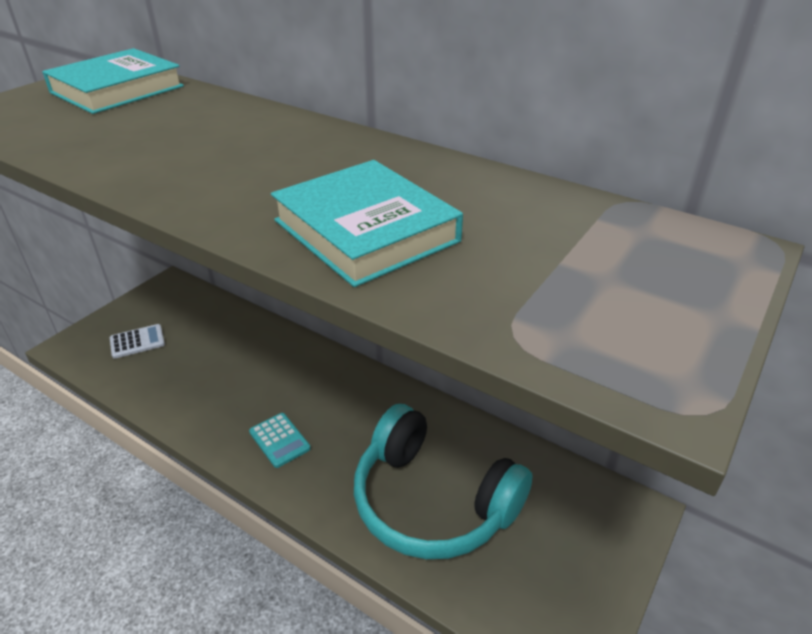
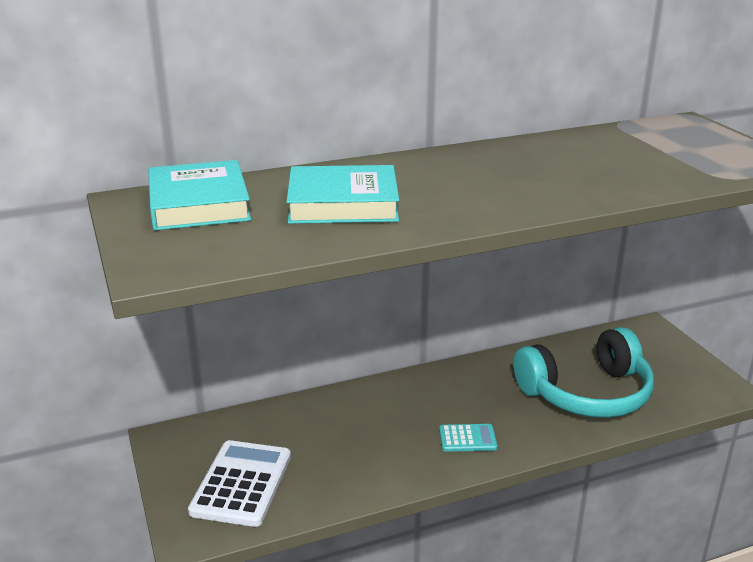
camera: 55 degrees left, 10 degrees down
white calculator [110,324,165,359] -> white calculator [188,440,291,527], size x1.84
turquoise book [271,160,463,287] -> turquoise book moved to [286,165,399,224]

